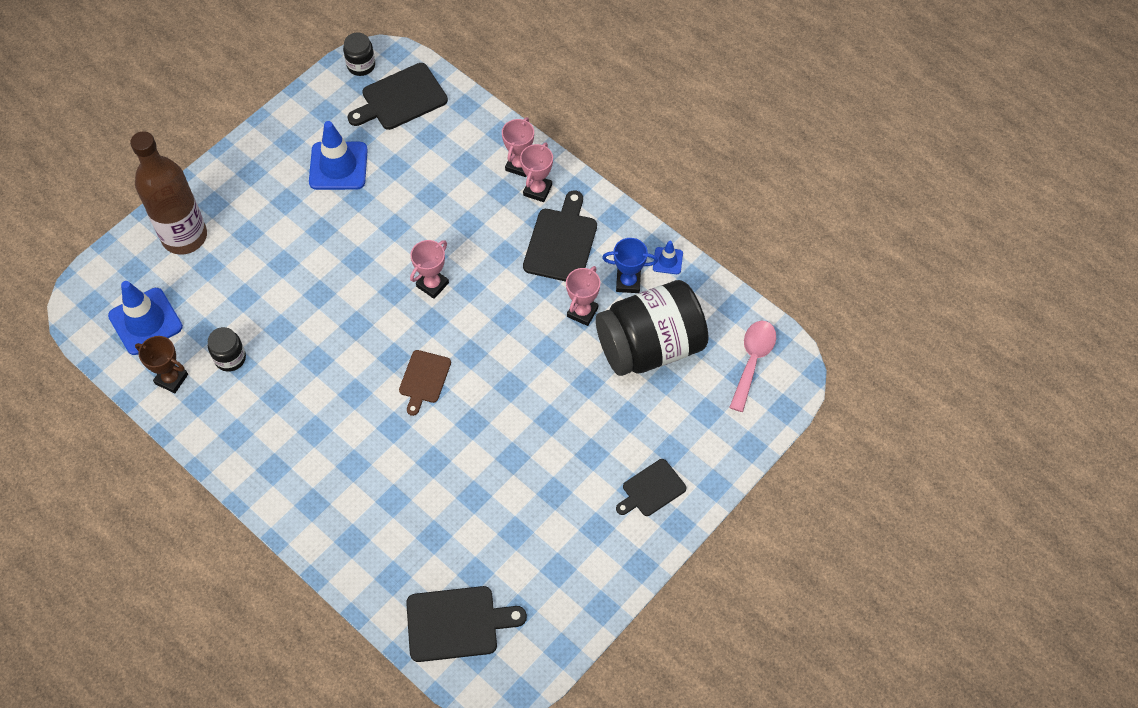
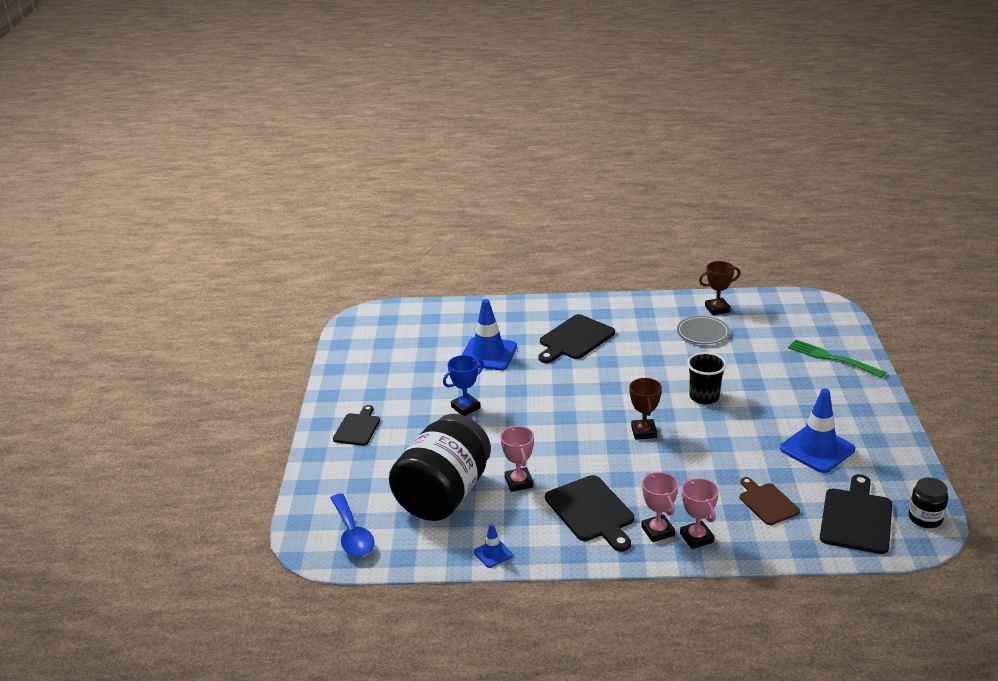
camera: 140 degrees right, 30 degrees down
blue traffic cone [108,281,183,355] -> blue traffic cone moved to [462,299,517,370]
brown bottle [130,131,207,255] -> green fork [788,340,886,378]
black jar [208,327,246,372] -> grey plate [677,316,730,344]
brown cutting board [399,350,451,416] -> brown cutting board moved to [740,477,800,525]
black cutting board [406,586,527,662] -> black cutting board moved to [538,314,615,363]
pink trophy [410,240,449,299] -> brown trophy [629,378,662,440]
blue trophy [602,238,658,293] -> blue trophy moved to [443,355,484,416]
pink spoon [729,321,776,412] -> blue spoon [331,493,375,557]
none -> black cup [687,352,727,404]

